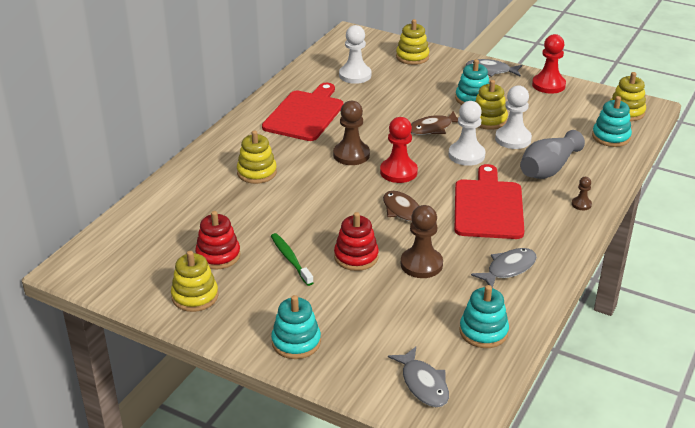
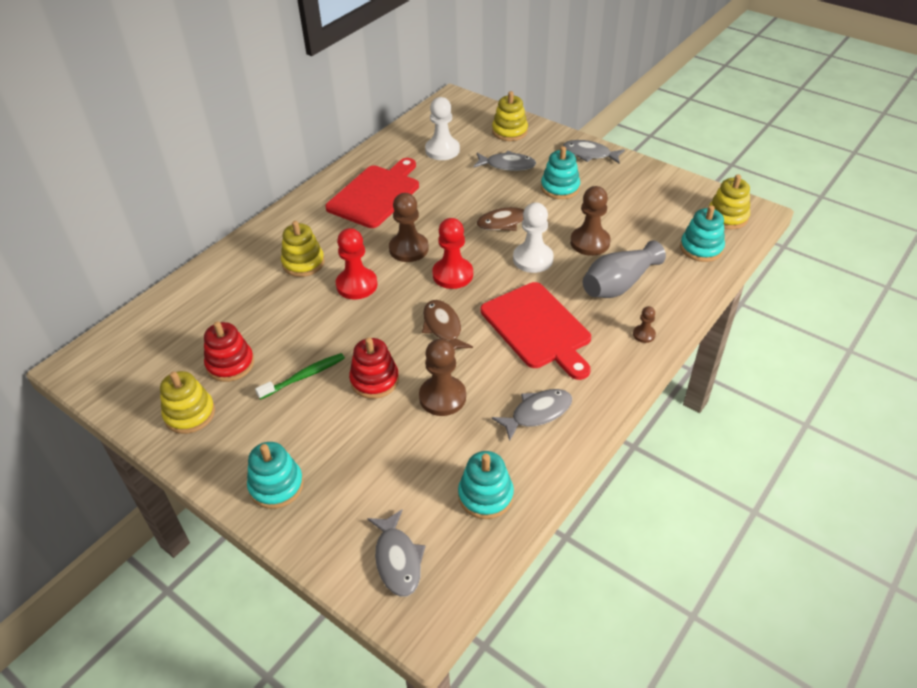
camera: 10 degrees right, 10 degrees up
green toothbrush [271,233,314,286] -> green toothbrush turned 75 degrees clockwise [255,353,345,400]
red cutting board [454,164,524,239] -> red cutting board turned 135 degrees clockwise [481,282,591,380]
yellow stacking toy [475,80,508,130] -> none
white pawn [495,85,532,149] -> brown pawn [570,186,611,256]
red pawn [532,34,566,94] -> red pawn moved to [336,228,378,300]
none -> grey fish [473,151,536,171]

